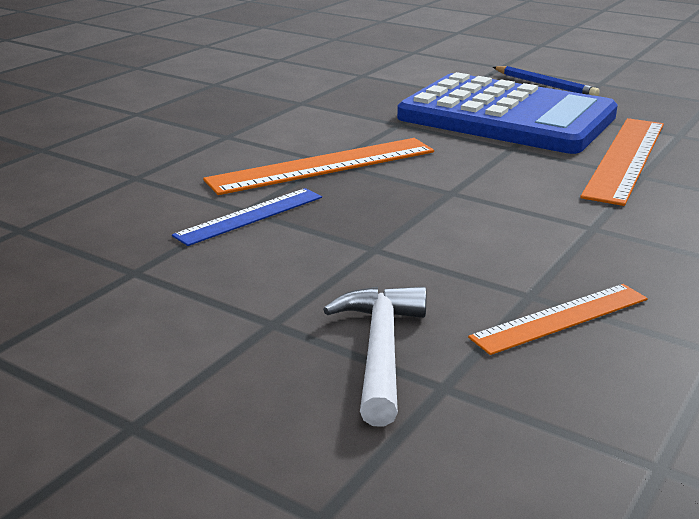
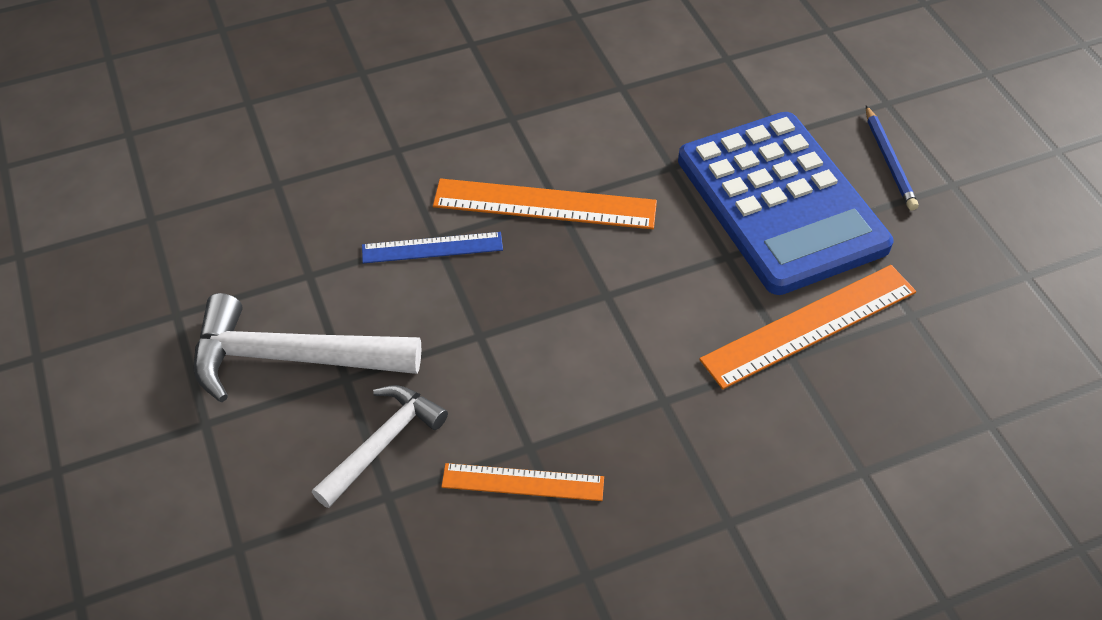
camera: 35 degrees right, 25 degrees up
none -> white hammer [193,293,421,402]

